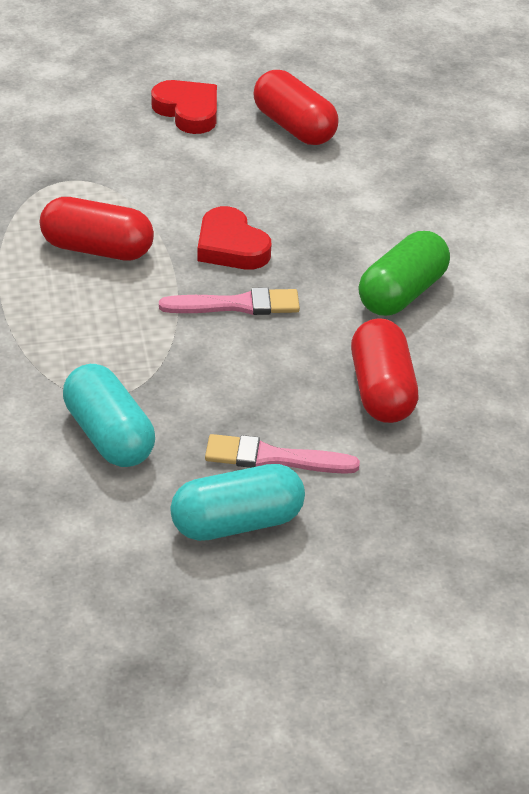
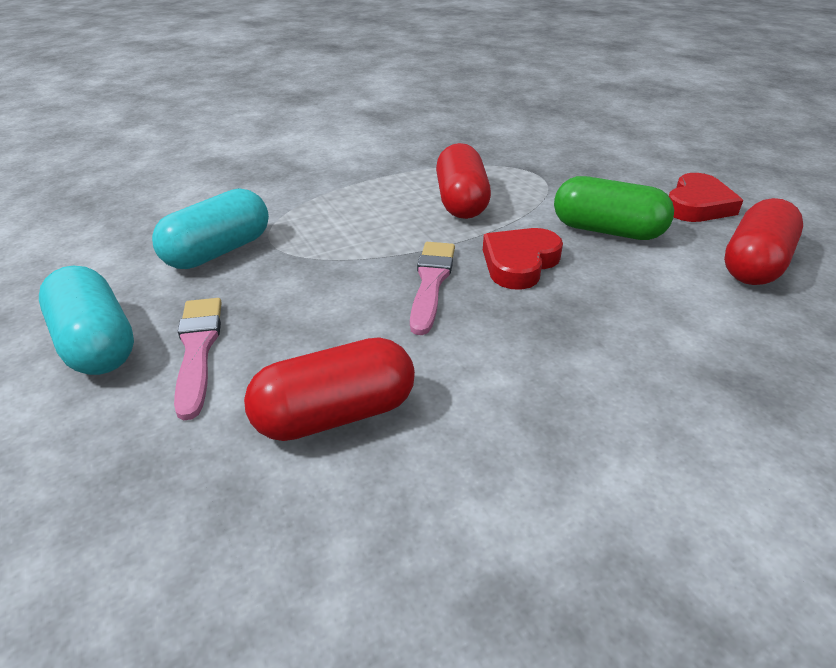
camera: 75 degrees right, 5 degrees down
pink brush [159,287,300,315] -> pink brush turned 150 degrees counterclockwise [410,242,455,335]
green capsule [358,231,450,316] -> green capsule moved to [554,176,674,240]

